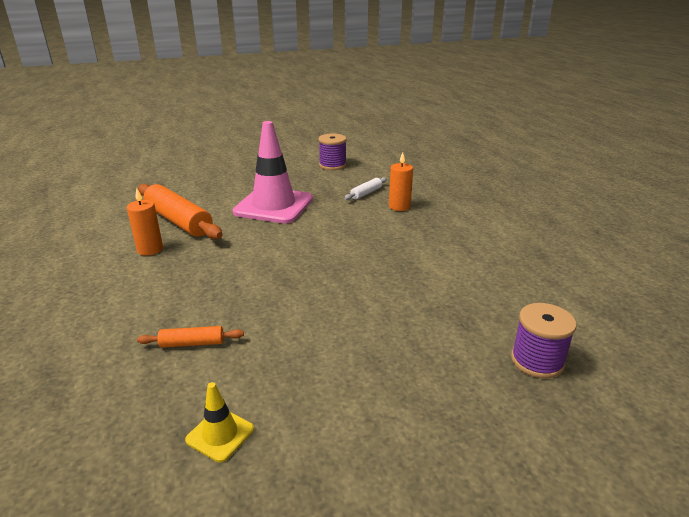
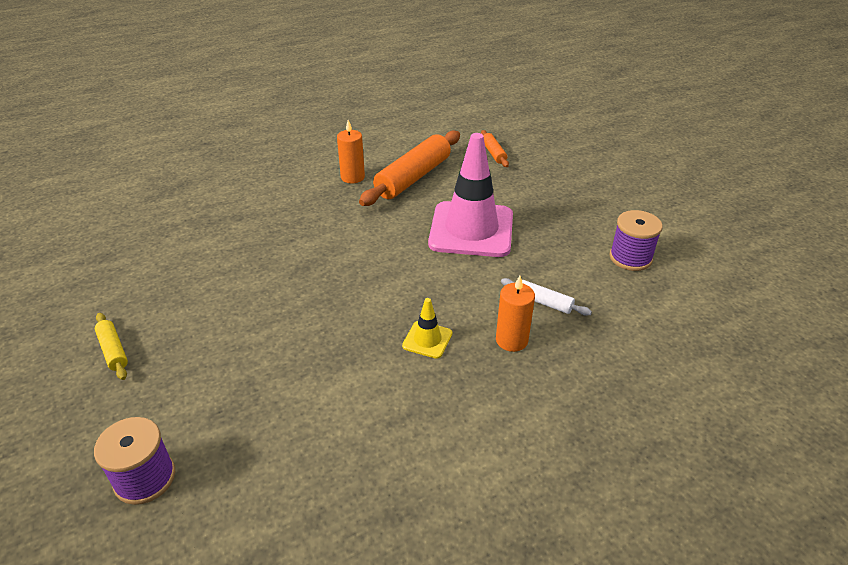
camera: 80 degrees right, 10 degrees up
orange rolling pin [137,326,244,348] -> orange rolling pin moved to [481,130,509,167]
yellow traffic cone [185,382,254,463] -> yellow traffic cone moved to [402,298,452,359]
none -> yellow rolling pin [95,313,128,380]

